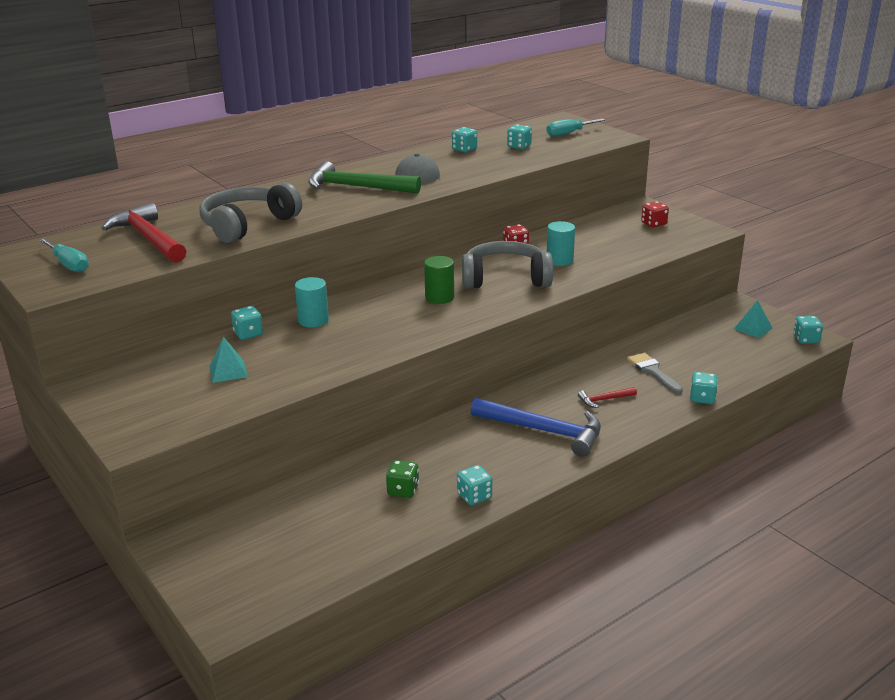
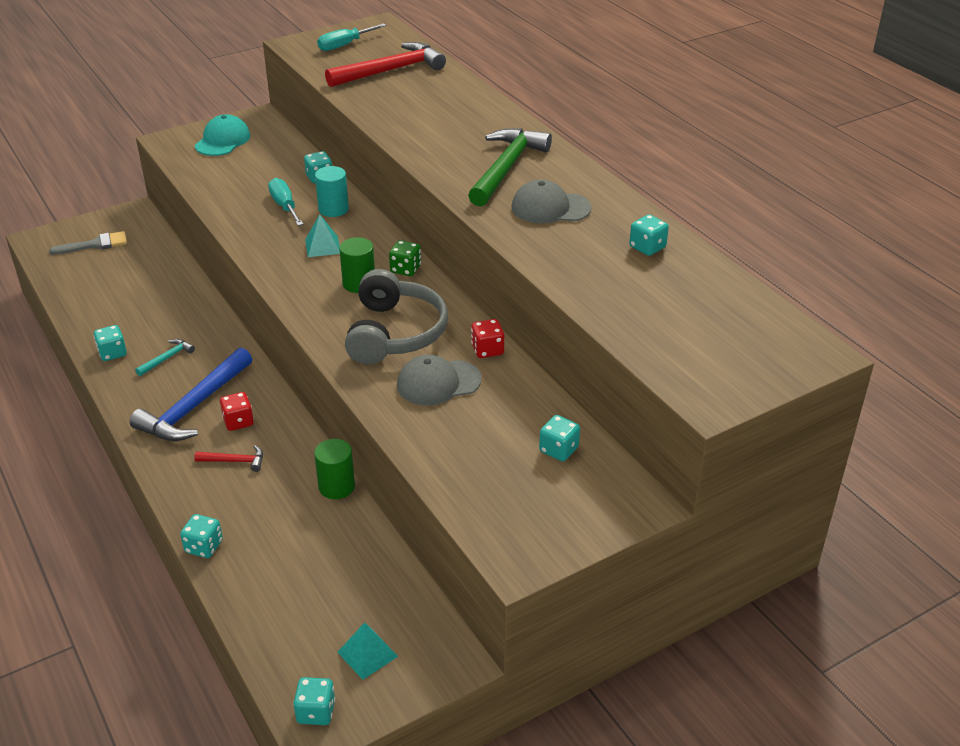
camera: 95 degrees right, 10 degrees up
grey headphones [199,182,302,243] -> none
turquoise pyramid [210,337,248,383] -> turquoise pyramid moved to [305,214,340,257]
green dice [386,460,419,498] -> green dice moved to [389,240,421,276]
turquoise dice [507,124,532,149] -> turquoise dice moved to [539,415,580,461]
turquoise screwdriver [546,119,605,137] -> turquoise screwdriver moved to [268,178,303,226]
turquoise cylinder [547,221,575,266] -> grey cap [397,355,482,405]
red hammer [578,387,637,408] -> red hammer turned 105 degrees clockwise [194,445,263,472]
grey brush [627,353,683,394] -> grey brush moved to [49,231,127,255]
red dice [641,201,669,227] -> red dice moved to [220,392,254,431]
none -> turquoise hammer [135,339,195,376]
none -> turquoise cap [195,114,251,156]
none -> green cylinder [314,439,355,499]

